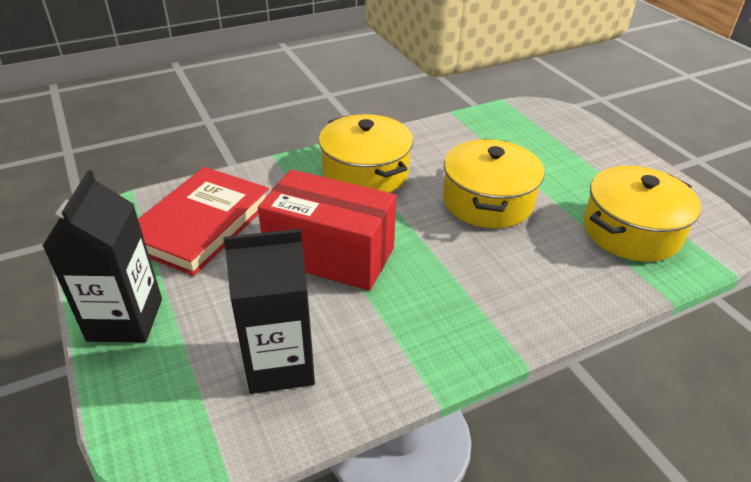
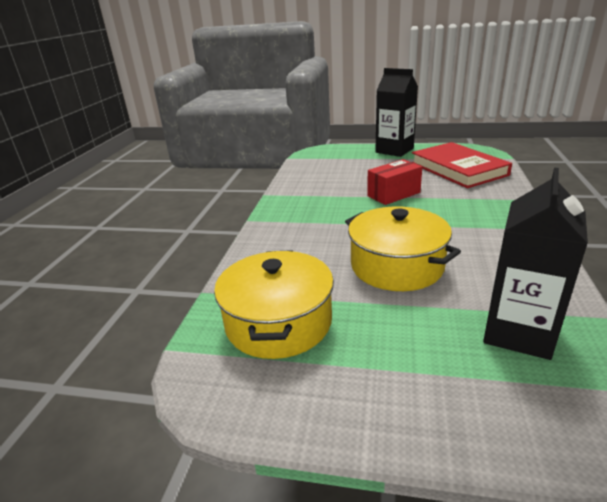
camera: 130 degrees right, 10 degrees down
black carton [224,229,315,394] -> black carton moved to [483,168,588,360]
red box [258,169,396,291] -> red box [367,159,422,205], size x0.60
yellow pot [319,114,413,193] -> none

